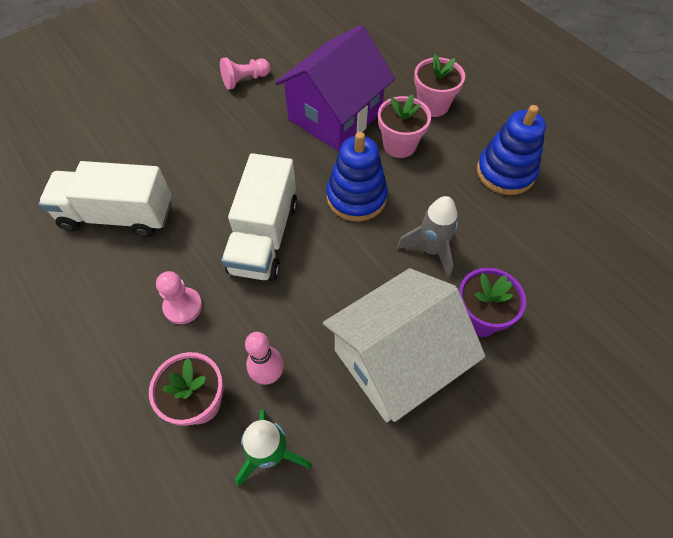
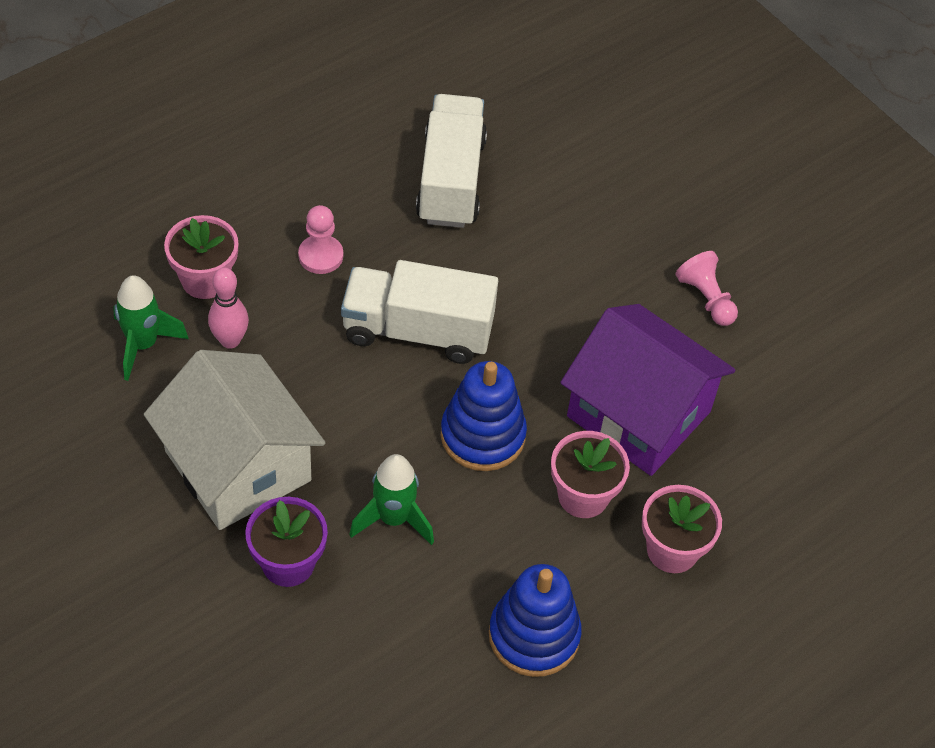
camera: 85 degrees right, 5 degrees down
grey rocket [397,196,458,278] -> green rocket [349,454,434,545]

